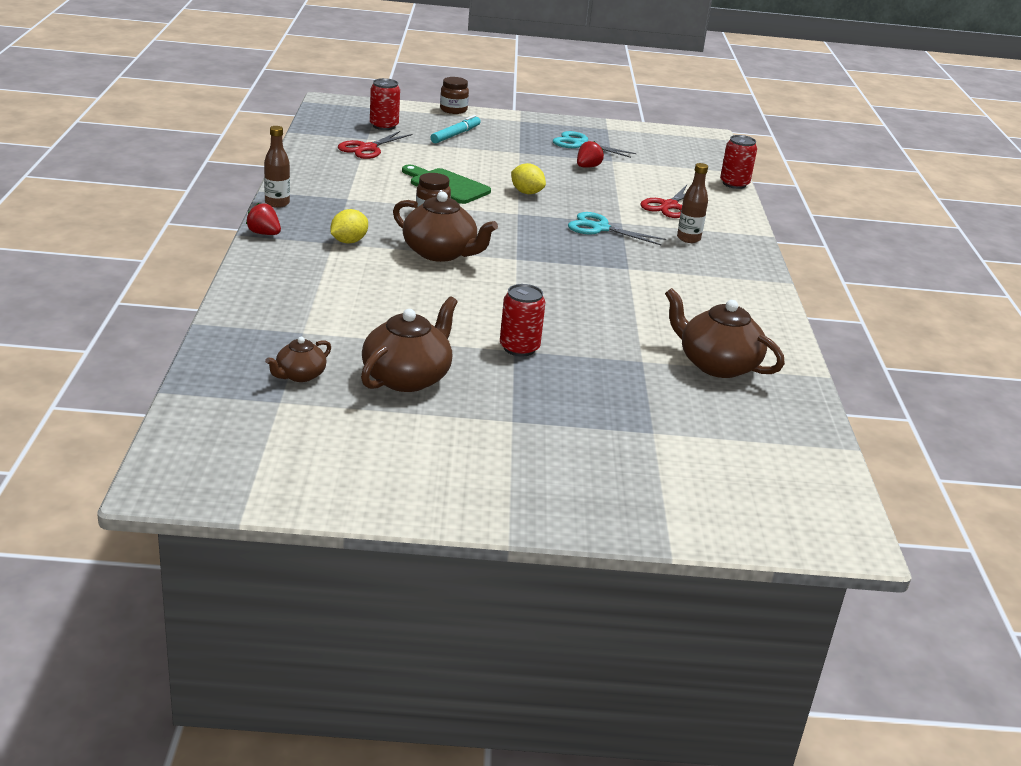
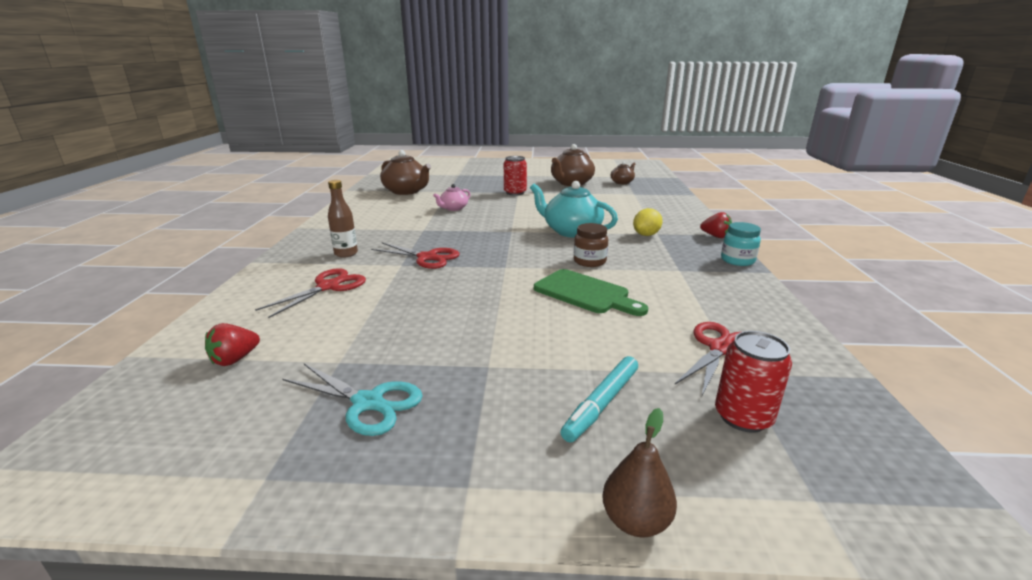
camera: 175 degrees left, 5 degrees down
brown bottle [264,126,290,208] -> turquoise jar [721,222,761,266]
brown teapot [393,191,498,262] -> turquoise teapot [530,181,618,238]
brown jar [440,77,469,114] -> brown pear [602,408,677,537]
yellow lemon [511,163,546,194] -> none
turquoise scissors [568,212,666,245] -> red scissors [371,242,460,269]
red strawberry [577,141,604,168] -> red strawberry moved to [205,323,260,366]
red can [720,135,757,189] -> none
none -> pink teapot [433,184,471,211]

